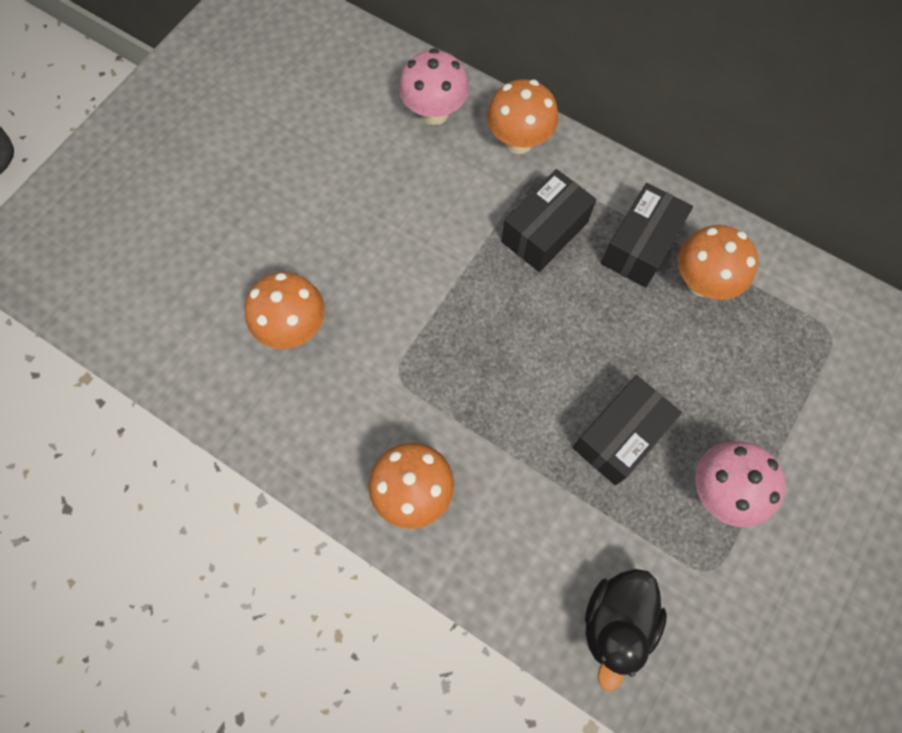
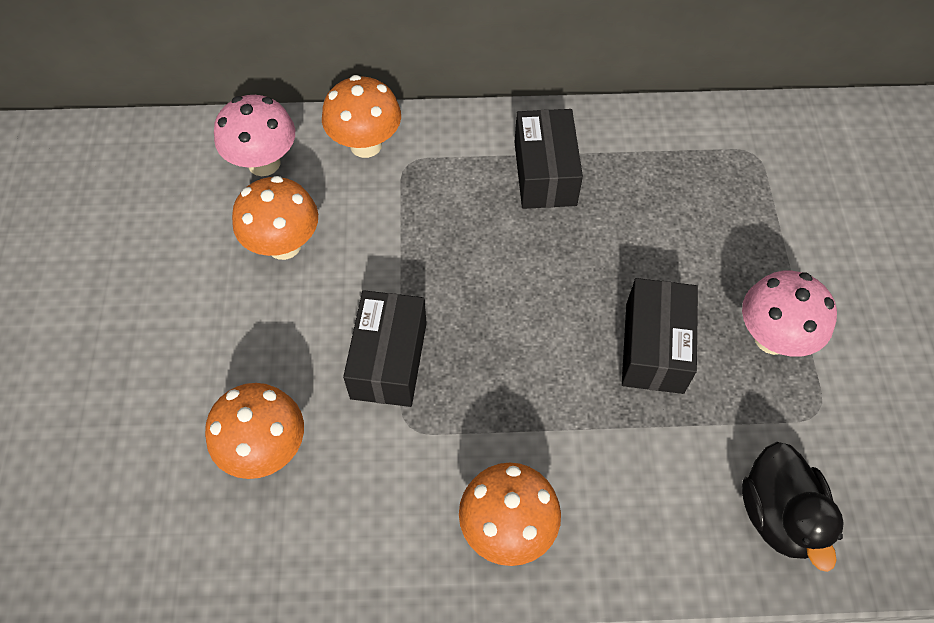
camera: 35 degrees left, 10 degrees down
black box [502,169,596,272] -> black box moved to [343,290,427,407]
orange mushroom [678,225,758,300] -> orange mushroom moved to [232,176,318,260]

